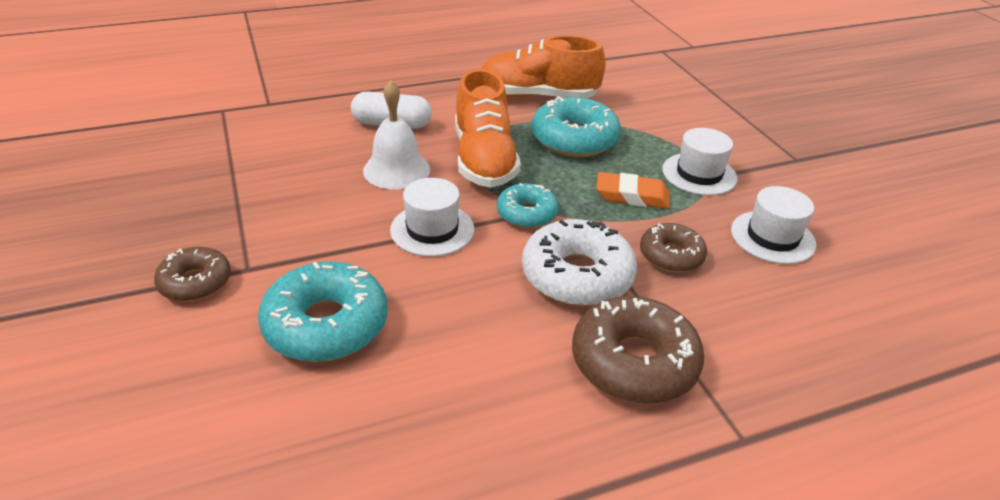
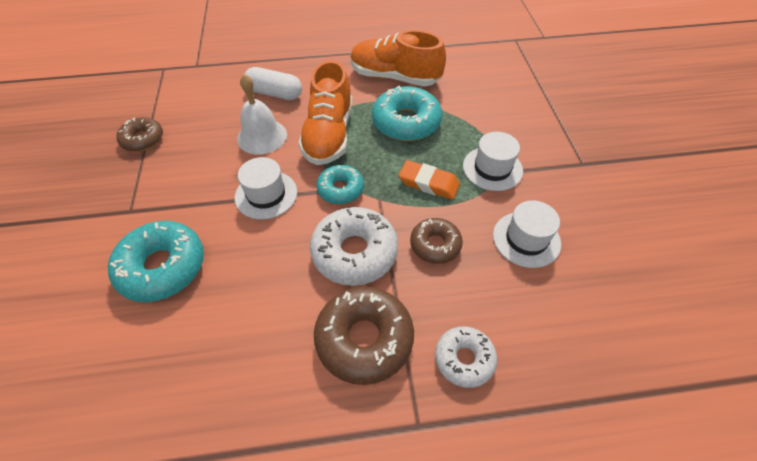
camera: 15 degrees right, 15 degrees up
brown donut [154,247,231,302] -> brown donut moved to [116,117,163,152]
none -> white donut [435,327,497,388]

